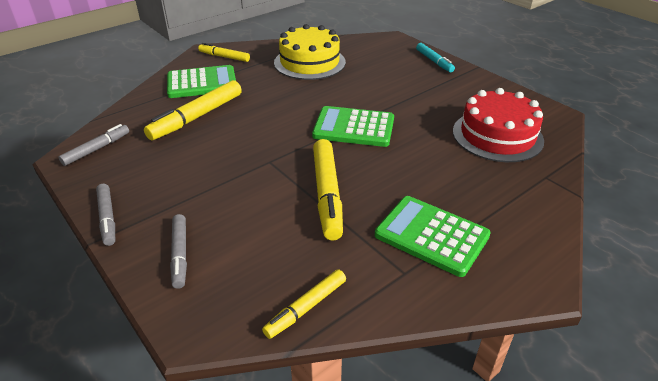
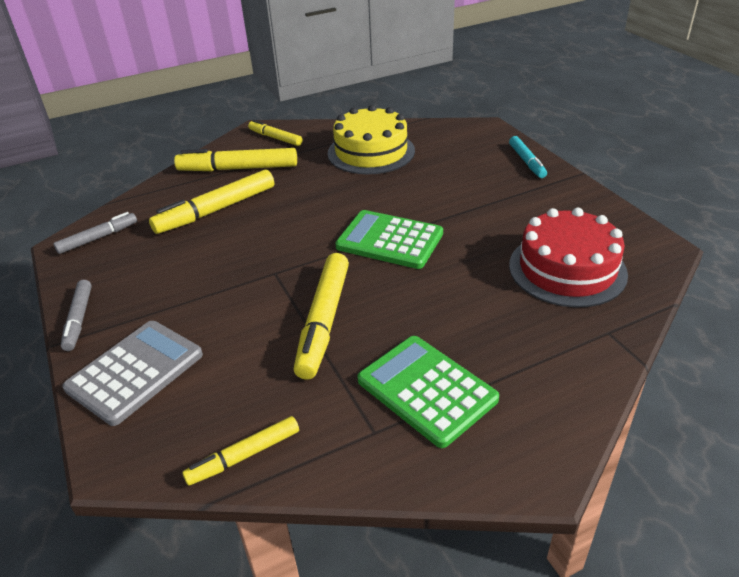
camera: 15 degrees right, 0 degrees up
green calculator [167,65,236,98] -> yellow marker [174,148,297,171]
grey marker [170,214,187,289] -> grey calculator [62,321,203,426]

